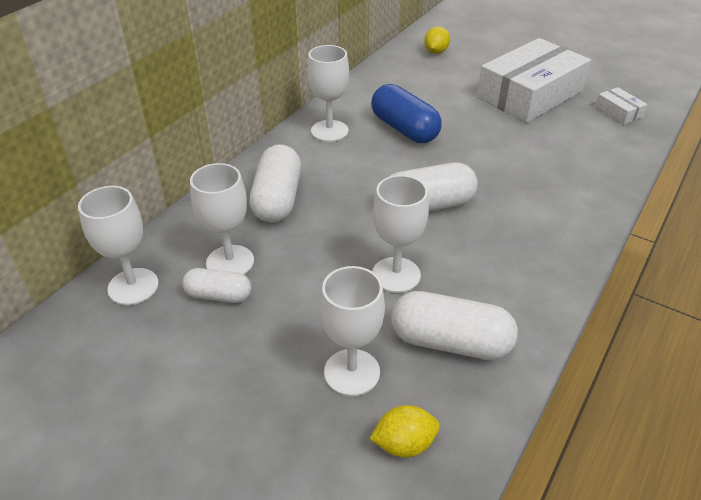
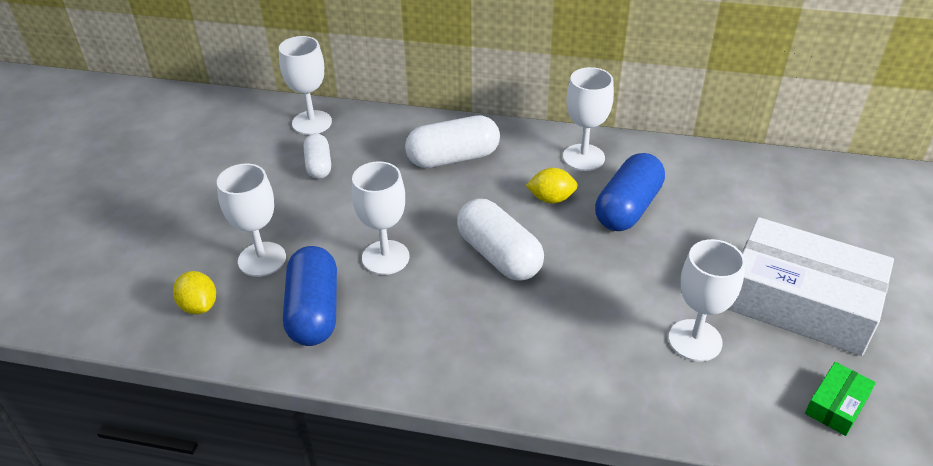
camera: 70 degrees right, 0 degrees up
white goblet [190,163,254,275] -> white goblet moved to [669,239,745,362]
white capsule [391,291,518,360] -> blue capsule [283,246,337,346]
yellow lemon [424,27,450,54] -> yellow lemon moved to [526,168,578,203]
white box [595,87,648,124] -> green box [805,362,876,436]

